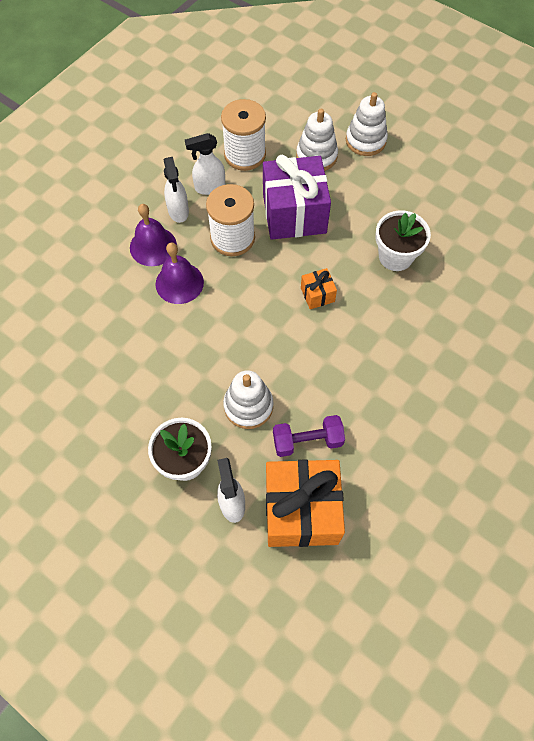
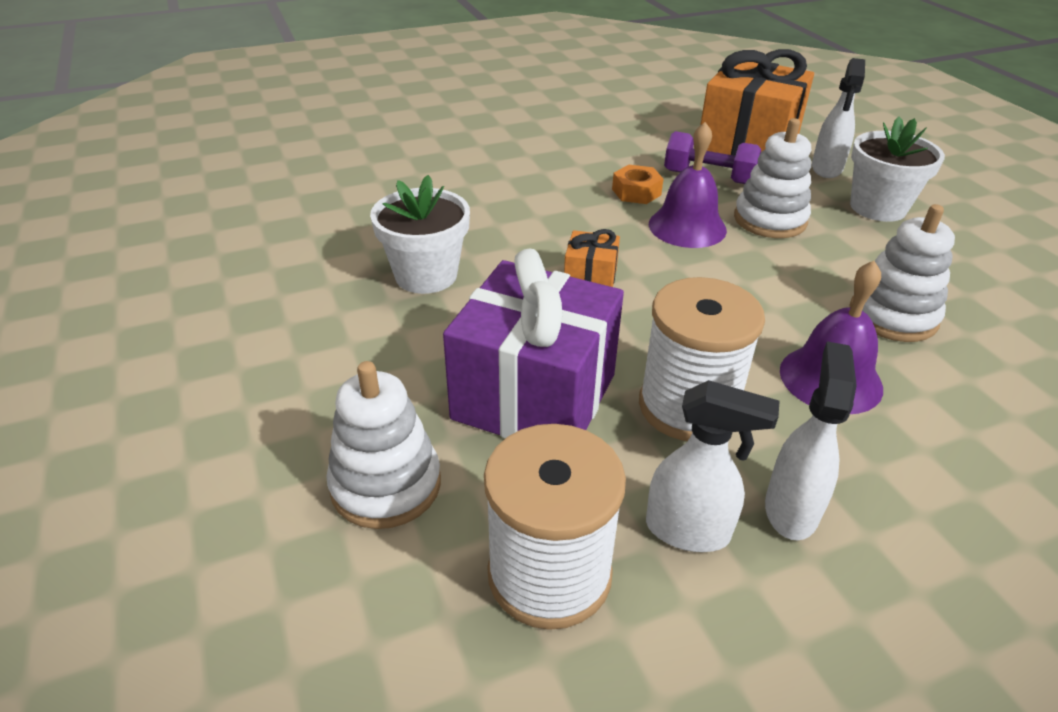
camera: 150 degrees left, 25 degrees down
purple bell [130,204,177,266] -> purple bell moved to [649,122,727,248]
white stacking toy [346,92,388,156] -> white stacking toy moved to [849,204,955,342]
none -> orange nut [612,165,664,204]

